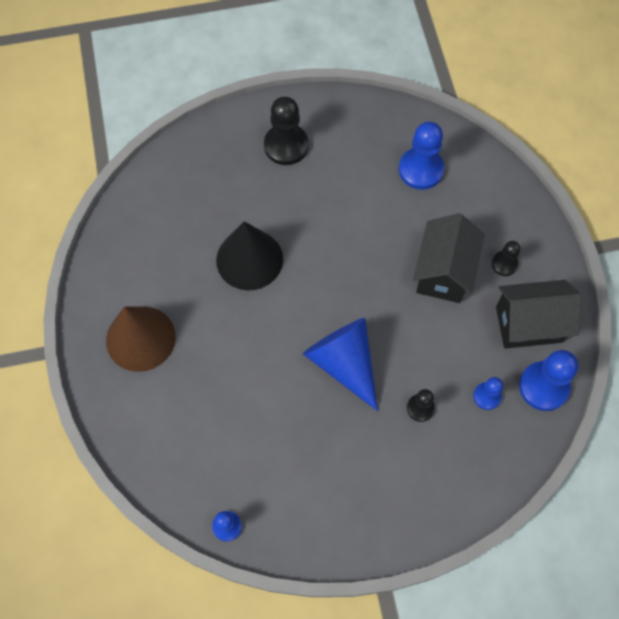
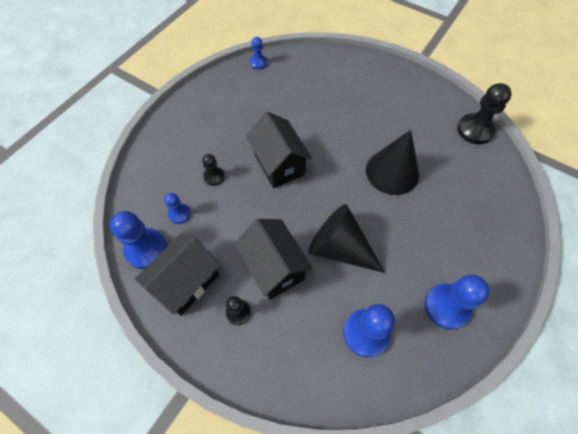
camera: 135 degrees right, 5 degrees down
brown cone [106,306,176,372] -> none
black pawn [264,97,308,165] -> black pawn moved to [457,83,512,144]
blue cone [303,318,378,411] -> black house [246,112,312,188]
none -> black cone [308,204,385,273]
none -> blue pawn [425,275,490,330]

